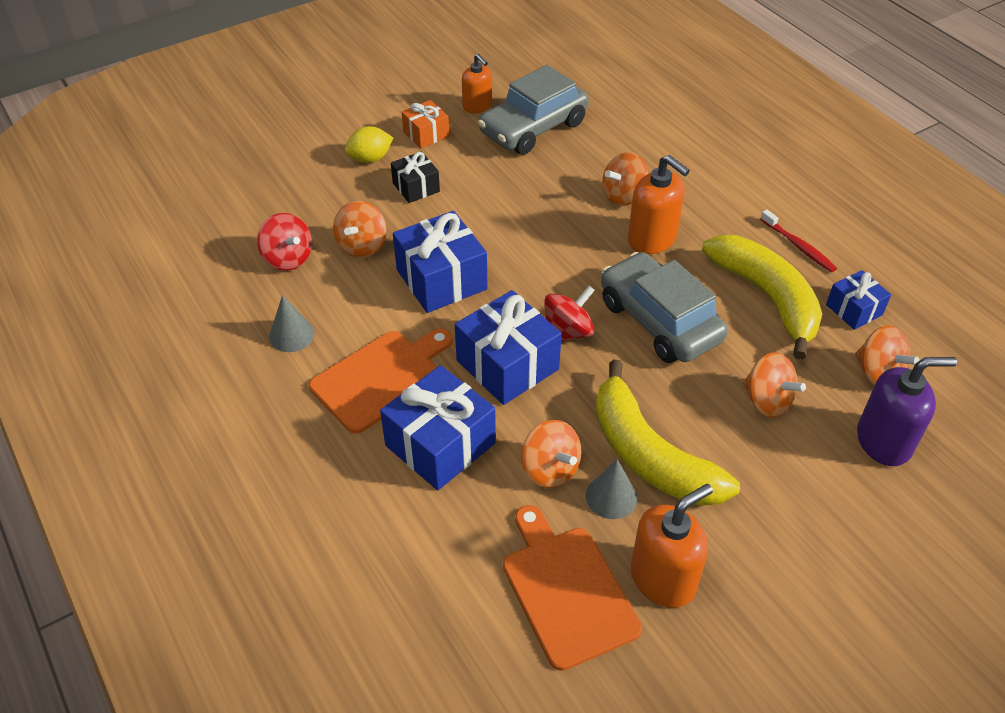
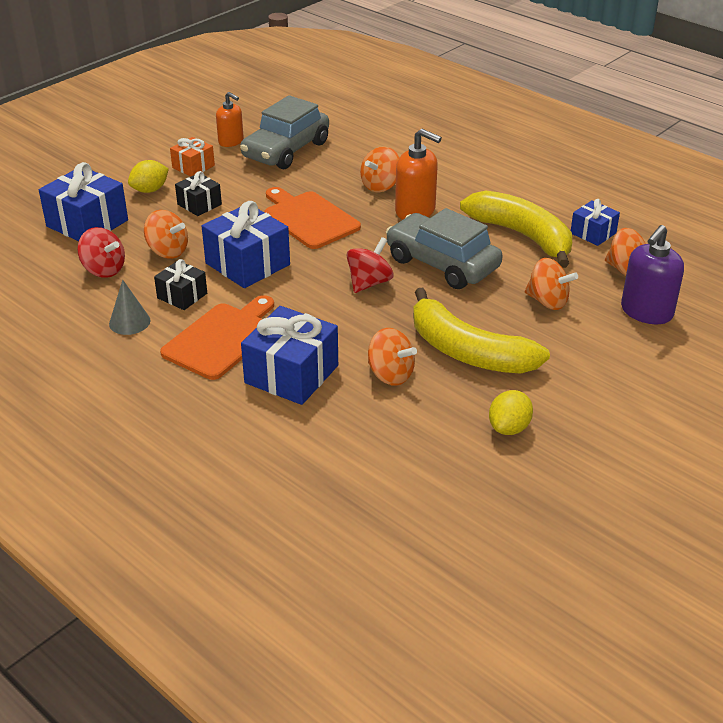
camera: 15 degrees left, 10 degrees down
orange spinning top [333,201,386,258] -> orange spinning top turned 60 degrees counterclockwise [144,210,188,259]
blue gift [455,290,562,405] -> blue gift moved to [39,162,128,241]
orange cutting board [503,505,642,671] -> orange cutting board moved to [265,187,361,249]
grey cone [586,459,637,519] -> none
orange soap dispenser [631,484,713,608] -> yellow lemon [489,390,533,435]
red toothbrush [760,209,837,272] -> none
purple soap dispenser [857,357,957,466] -> purple soap dispenser turned 150 degrees clockwise [621,225,684,324]
none -> black gift [154,259,207,310]

